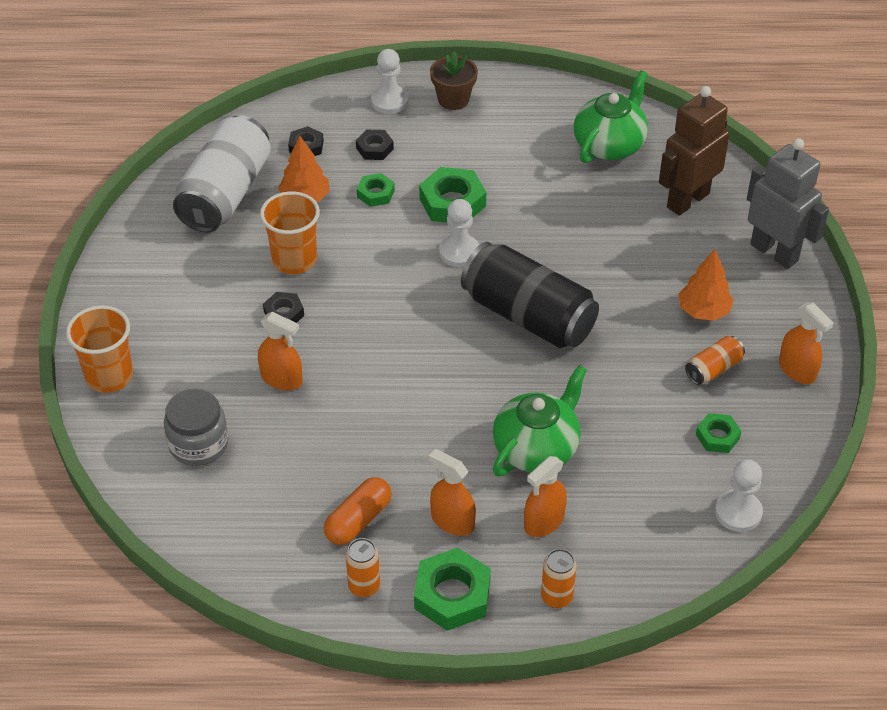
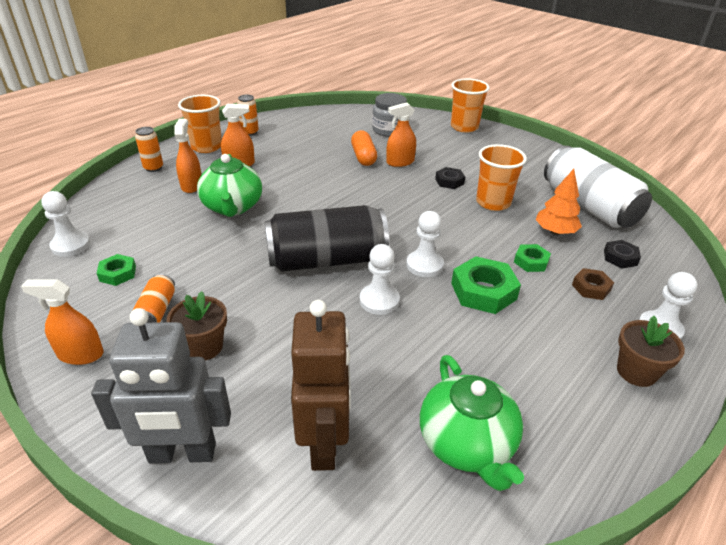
camera: 130 degrees right, 10 degrees down
orange capsule [324,477,392,545] -> orange capsule moved to [351,130,377,166]
black nut [356,130,394,160] -> brown nut [572,268,614,300]
green nut [414,548,491,631] -> orange cup [178,95,222,153]
orange tree [679,249,734,321] -> brown flower pot [167,291,227,360]
none -> white pawn [360,244,400,315]

